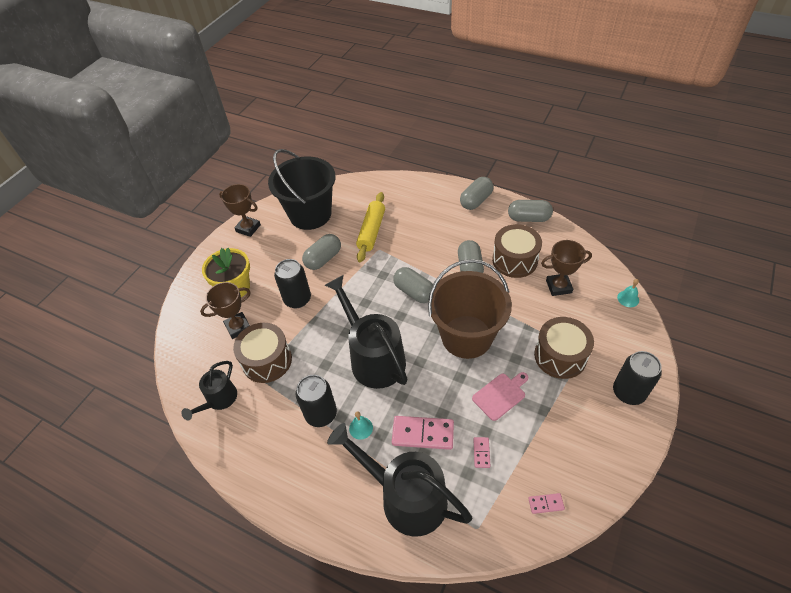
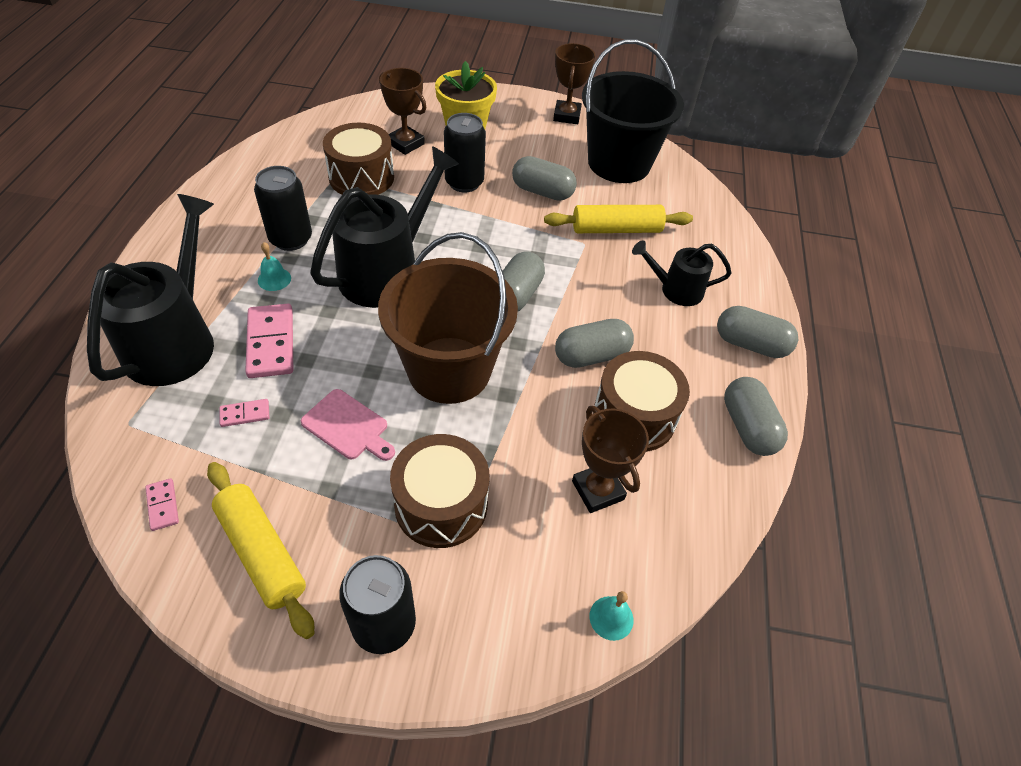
camera: 65 degrees right, 0 degrees up
black watering can [182,361,237,420] -> black watering can moved to [632,240,732,306]
none -> yellow rolling pin [207,462,314,639]

